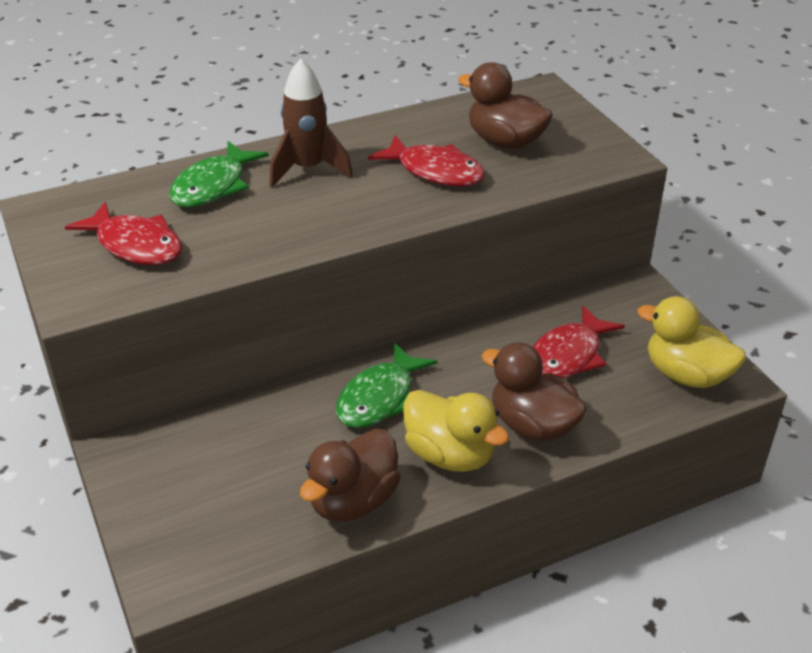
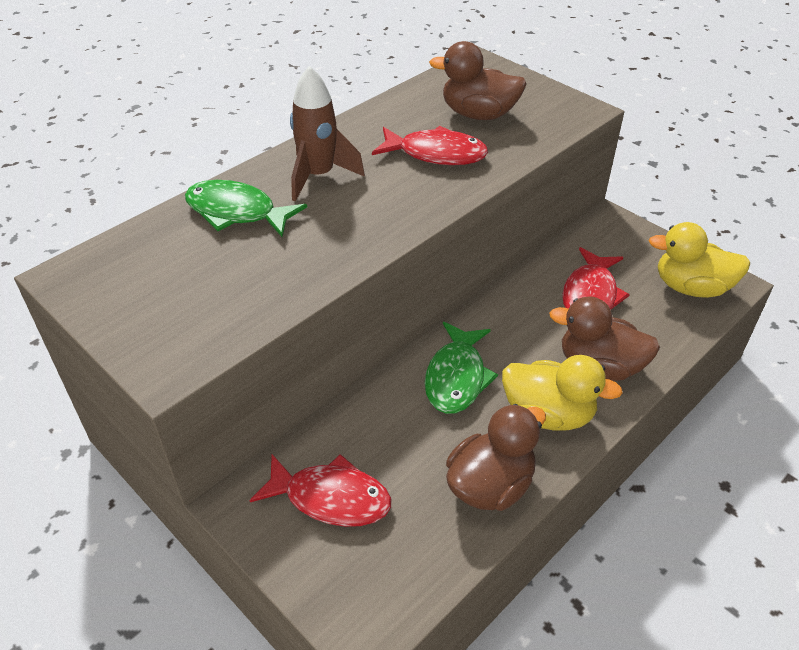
camera: 20 degrees left, 5 degrees up
red fish [65,202,182,265] -> red fish moved to [249,454,391,527]
green fish [169,141,269,208] -> green fish turned 105 degrees clockwise [185,180,307,237]
brown duck [300,429,401,521] -> brown duck turned 150 degrees counterclockwise [446,404,546,511]

